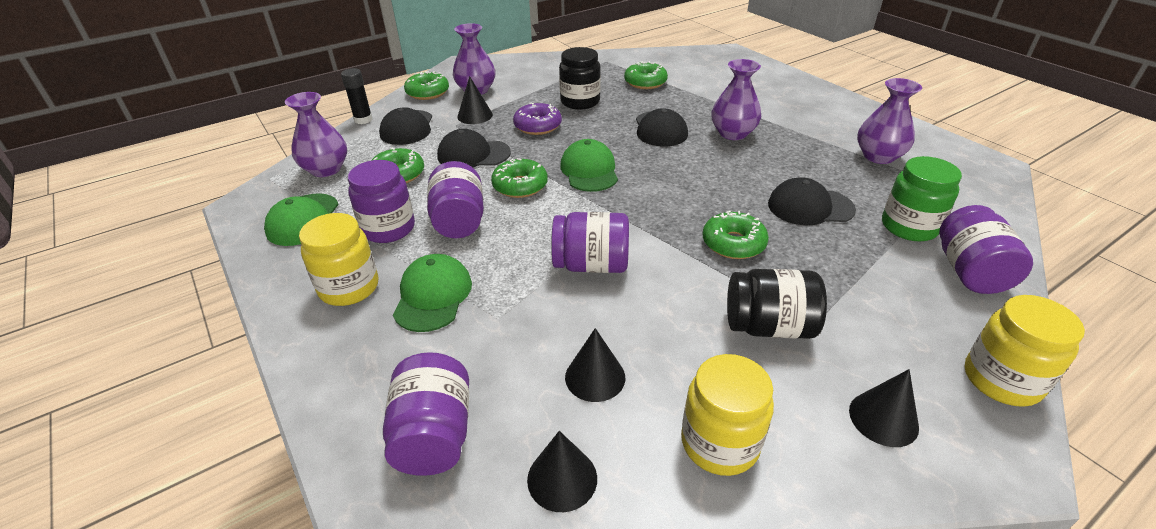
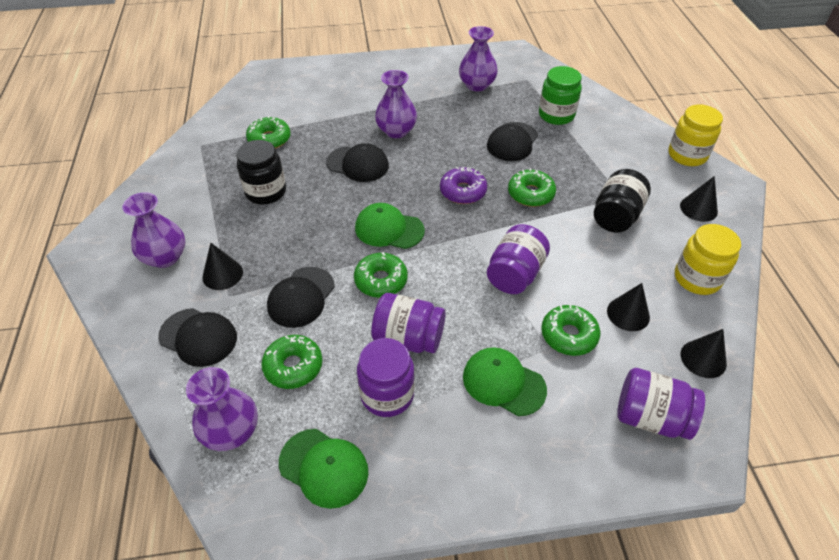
camera: 65 degrees left, 10 degrees up
yellow jar [299,213,379,306] -> none
black glue stick [341,68,373,124] -> none
green donut [404,71,449,100] -> green donut moved to [541,304,600,356]
purple donut [513,103,562,135] -> purple donut moved to [440,167,487,204]
purple jar [939,205,1033,294] -> none

